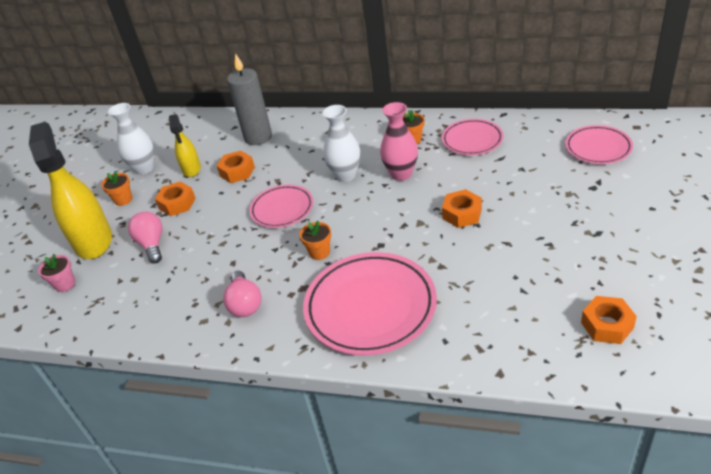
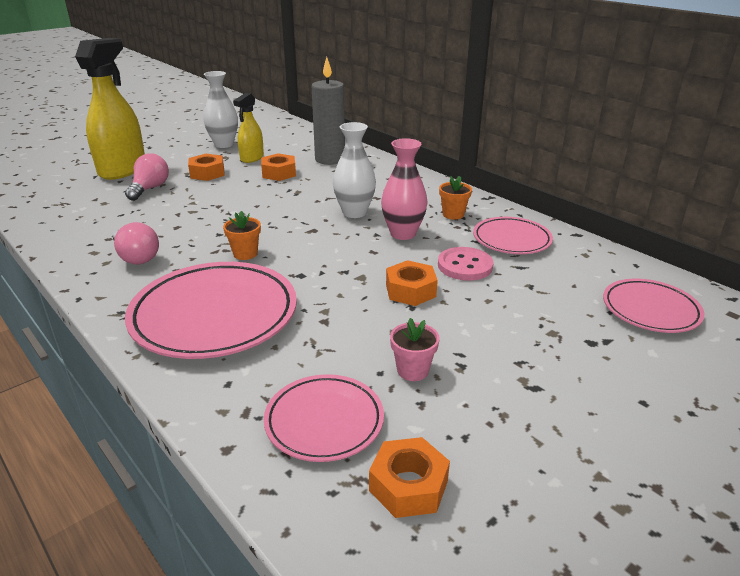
camera: 30 degrees right, 10 degrees down
pink flower pot [38,254,75,292] -> pink flower pot moved to [390,318,440,381]
orange flower pot [101,170,132,206] -> none
pink light bulb [223,271,262,317] -> pink light bulb turned 60 degrees counterclockwise [113,222,159,264]
pink plate [249,185,313,228] -> pink plate moved to [264,374,384,462]
none -> pink button [438,247,493,281]

